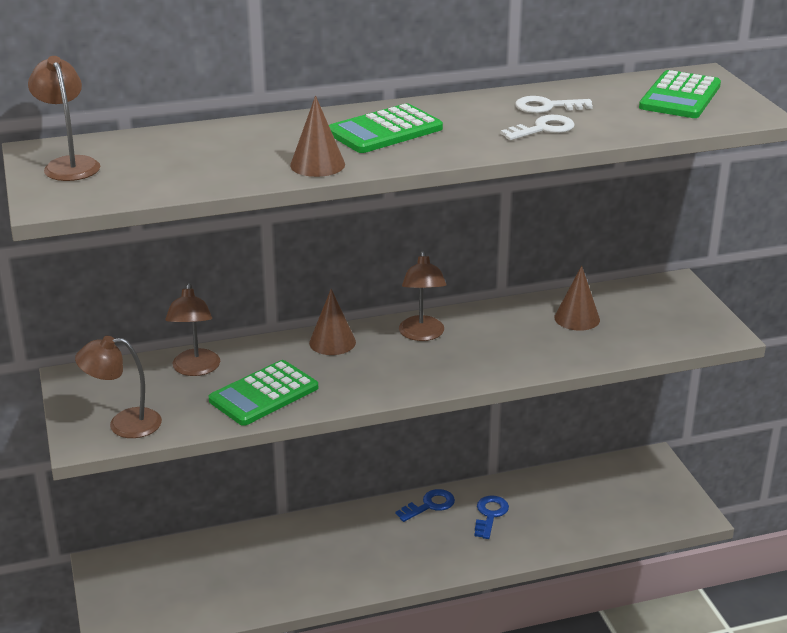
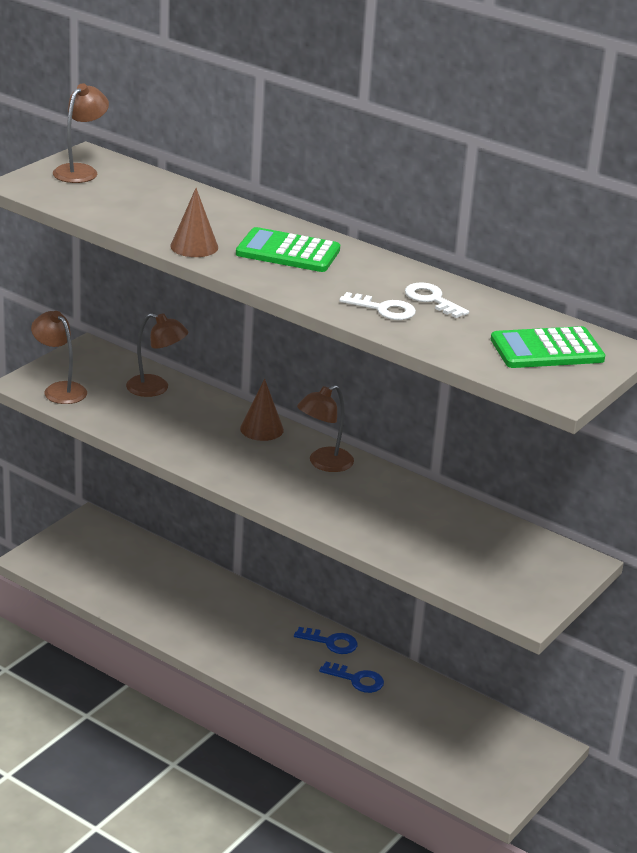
camera: 50 degrees right, 0 degrees up
brown lamp [165,283,220,376] -> brown lamp turned 120 degrees counterclockwise [126,313,188,397]
green calculator [209,360,318,426] -> none
blue key [475,496,509,539] -> blue key turned 45 degrees clockwise [319,662,384,693]
brown cone [555,266,600,331] -> none

